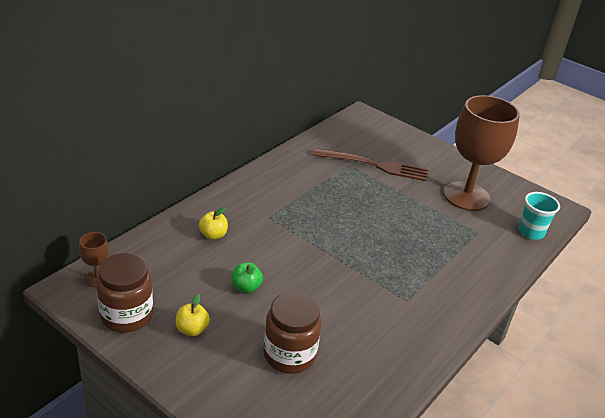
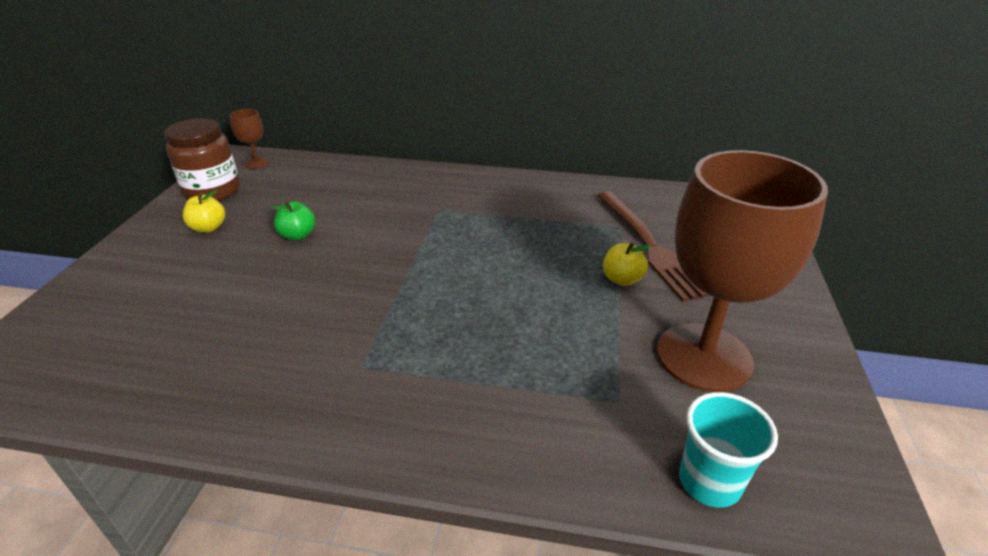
camera: 65 degrees right, 0 degrees up
yellow apple [199,206,228,240] -> yellow apple moved to [603,242,651,286]
brown jar [263,292,321,374] -> none

